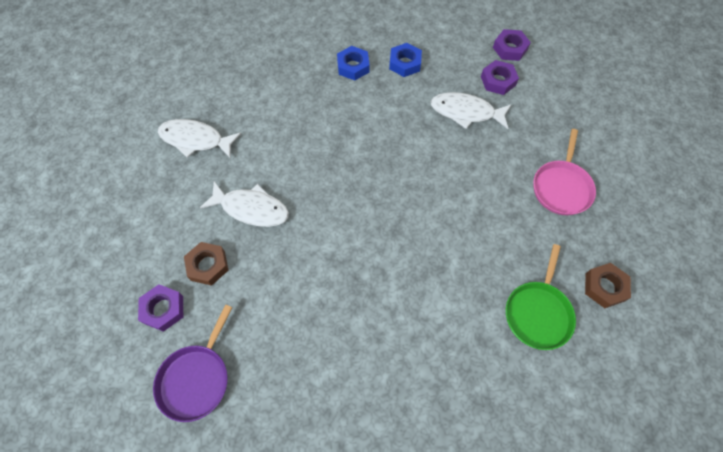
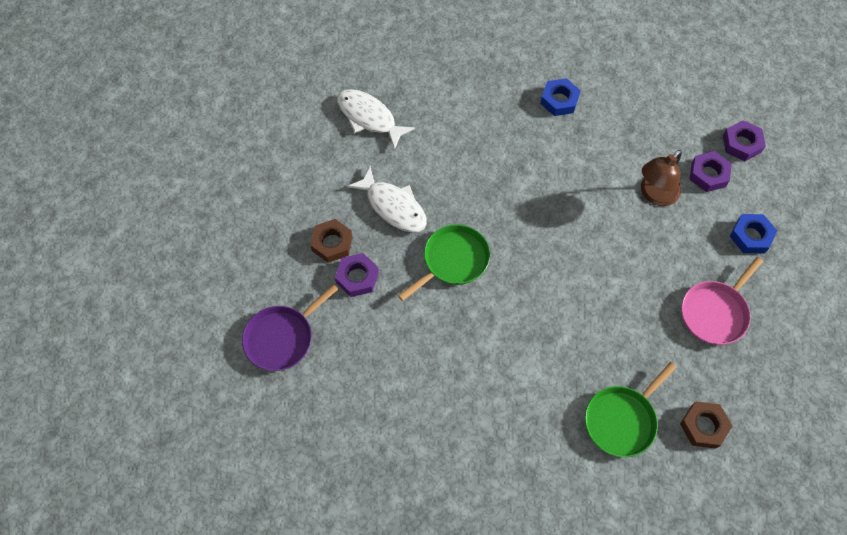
camera: 25 degrees right, 0 degrees up
purple nut [138,284,183,332] -> purple nut moved to [335,253,379,297]
blue nut [389,43,422,77] -> blue nut moved to [730,214,777,253]
white fish [431,92,512,129] -> brown lamp [641,150,682,206]
none -> green pan [398,224,490,301]

